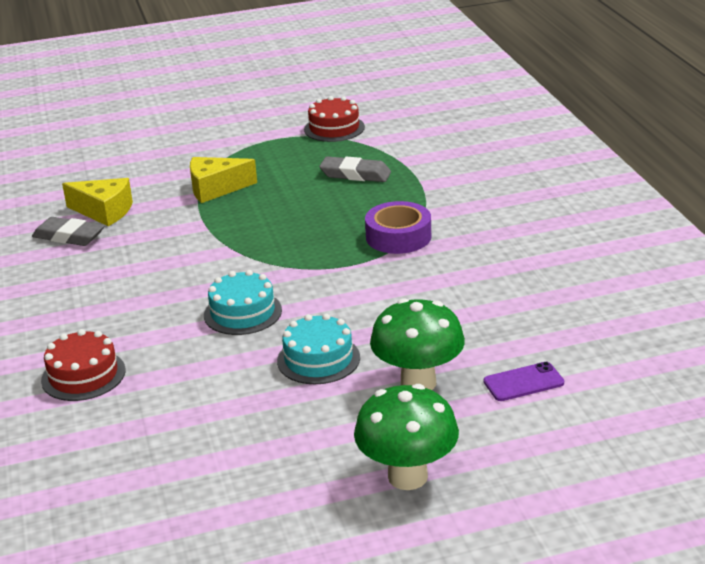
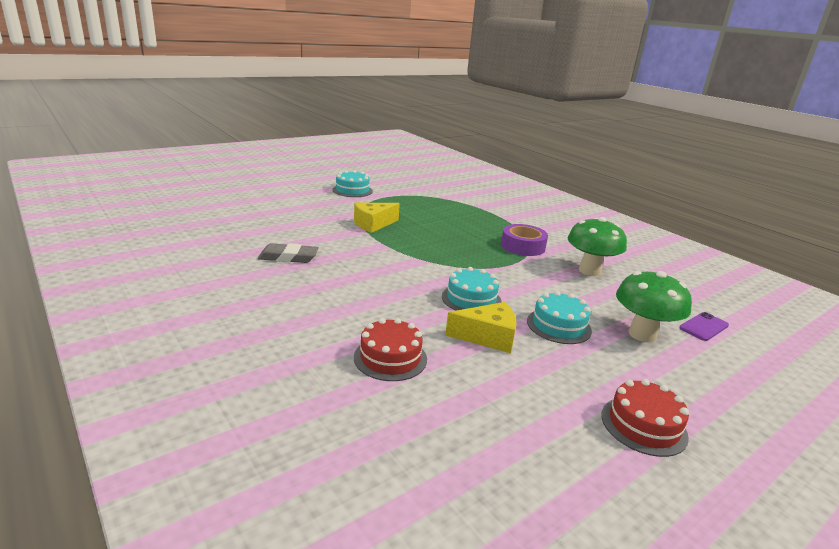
camera: 25 degrees left, 5 degrees down
yellow cheese [62,178,133,226] -> yellow cheese moved to [445,302,516,353]
red cake [304,96,365,142] -> red cake moved to [601,379,689,457]
grey eraser [319,156,391,182] -> none
green mushroom [354,384,459,490] -> green mushroom moved to [568,217,627,276]
none -> turquoise cake [332,170,373,197]

